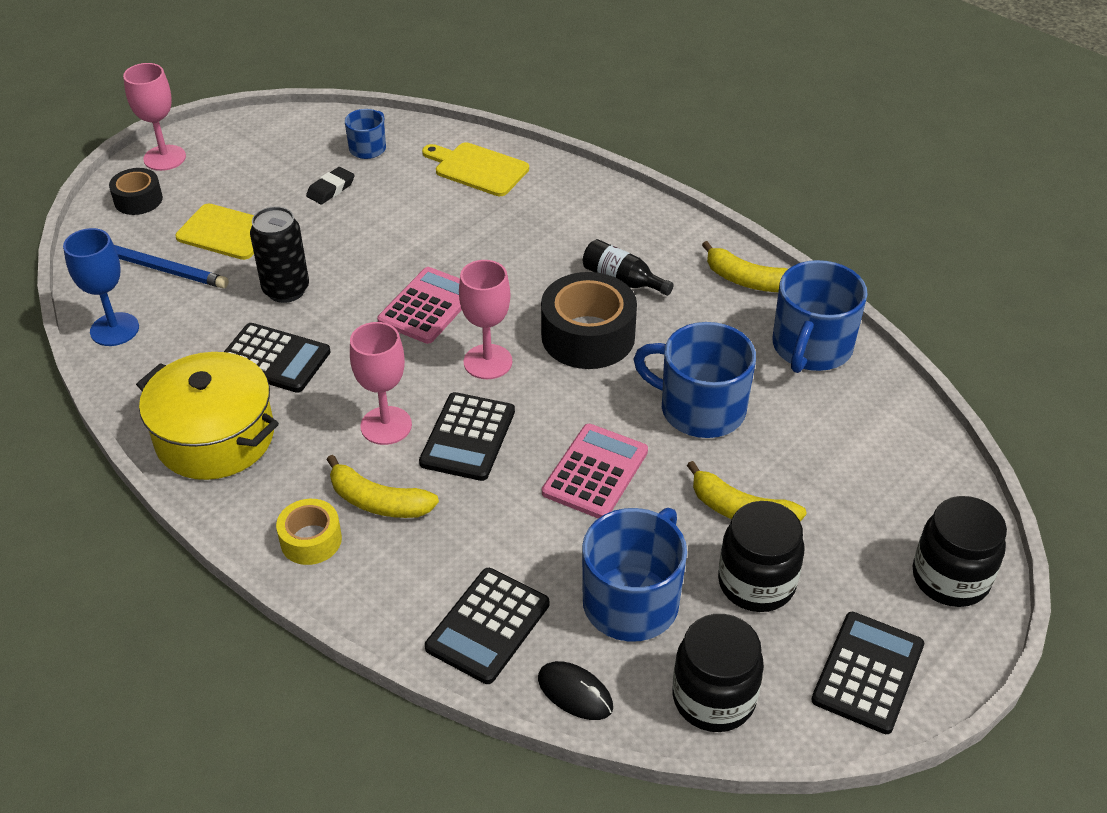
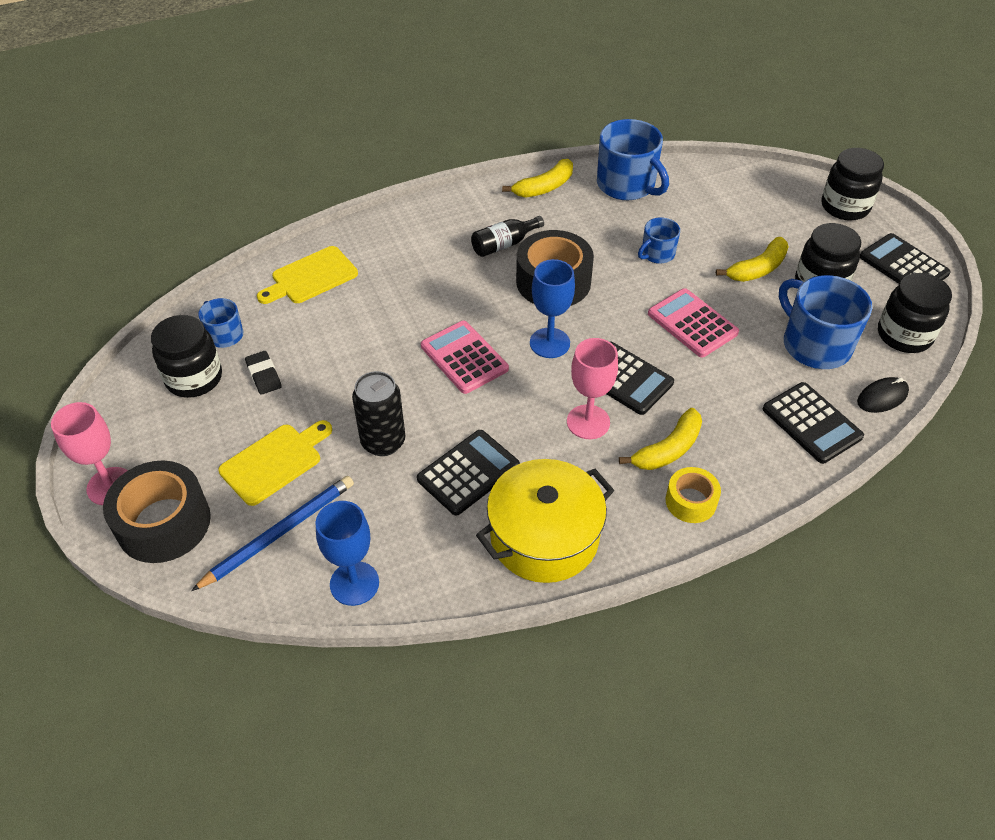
camera: 65 degrees left, 5 degrees up
black tape [109,168,163,215] -> black tape [103,461,211,563], size x1.78
pink goblet [459,260,512,379] -> blue goblet [530,259,575,358]
blue mug [634,322,756,438] -> blue mug [638,217,680,264], size x0.54
none -> black jar [151,315,222,398]

